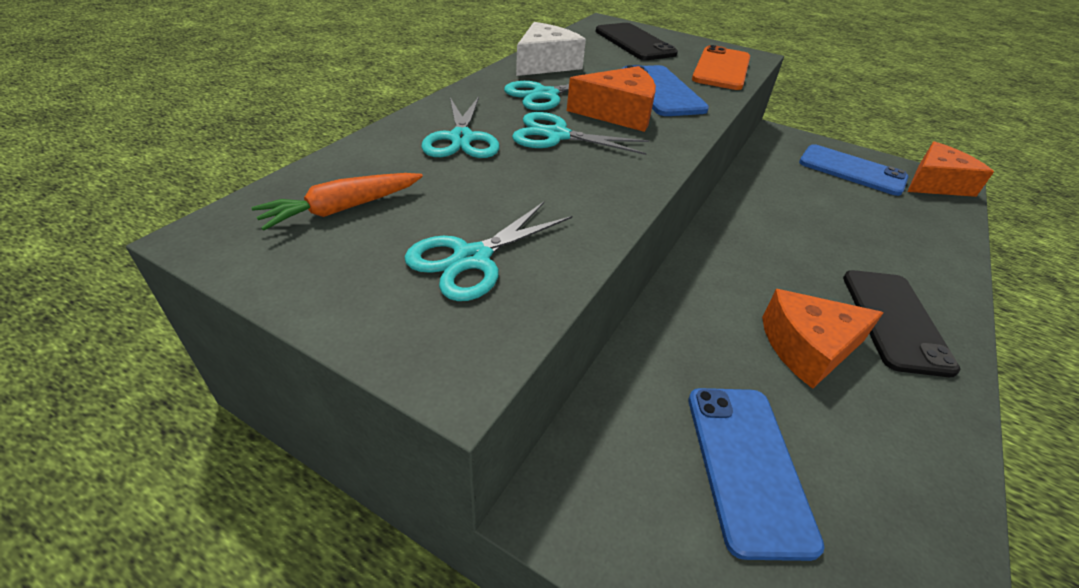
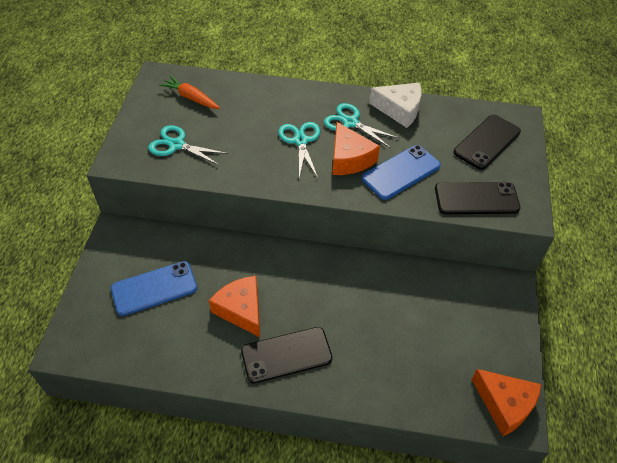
camera: 70 degrees right, 10 degrees up
turquoise scissors [421,97,499,158] -> none
orange phone [692,45,750,90] -> black phone [435,182,521,214]
blue phone [799,144,908,196] -> none

